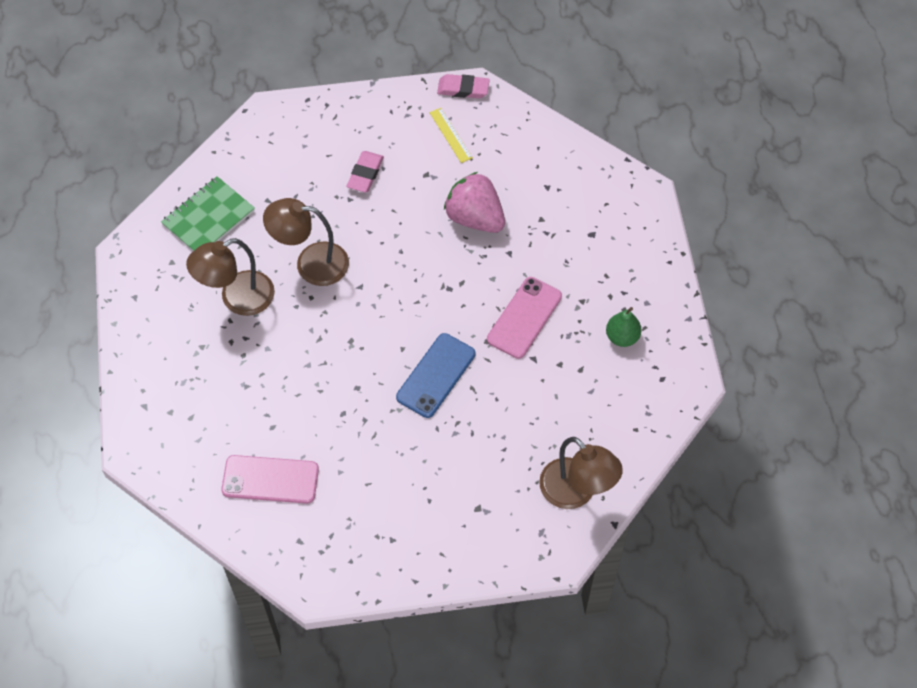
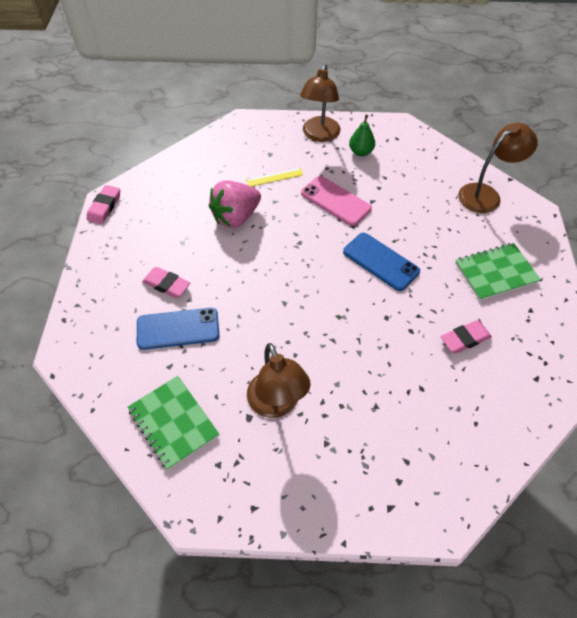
camera: 80 degrees left, 5 degrees down
pink phone [221,455,319,504] -> none
brown lamp [263,198,349,286] -> brown lamp moved to [300,64,341,142]
yellow ruler [430,108,473,163] -> yellow ruler moved to [246,168,303,187]
none -> blue phone [137,308,219,350]
none -> pink eraser [440,320,492,354]
none -> green notebook [455,243,541,301]

